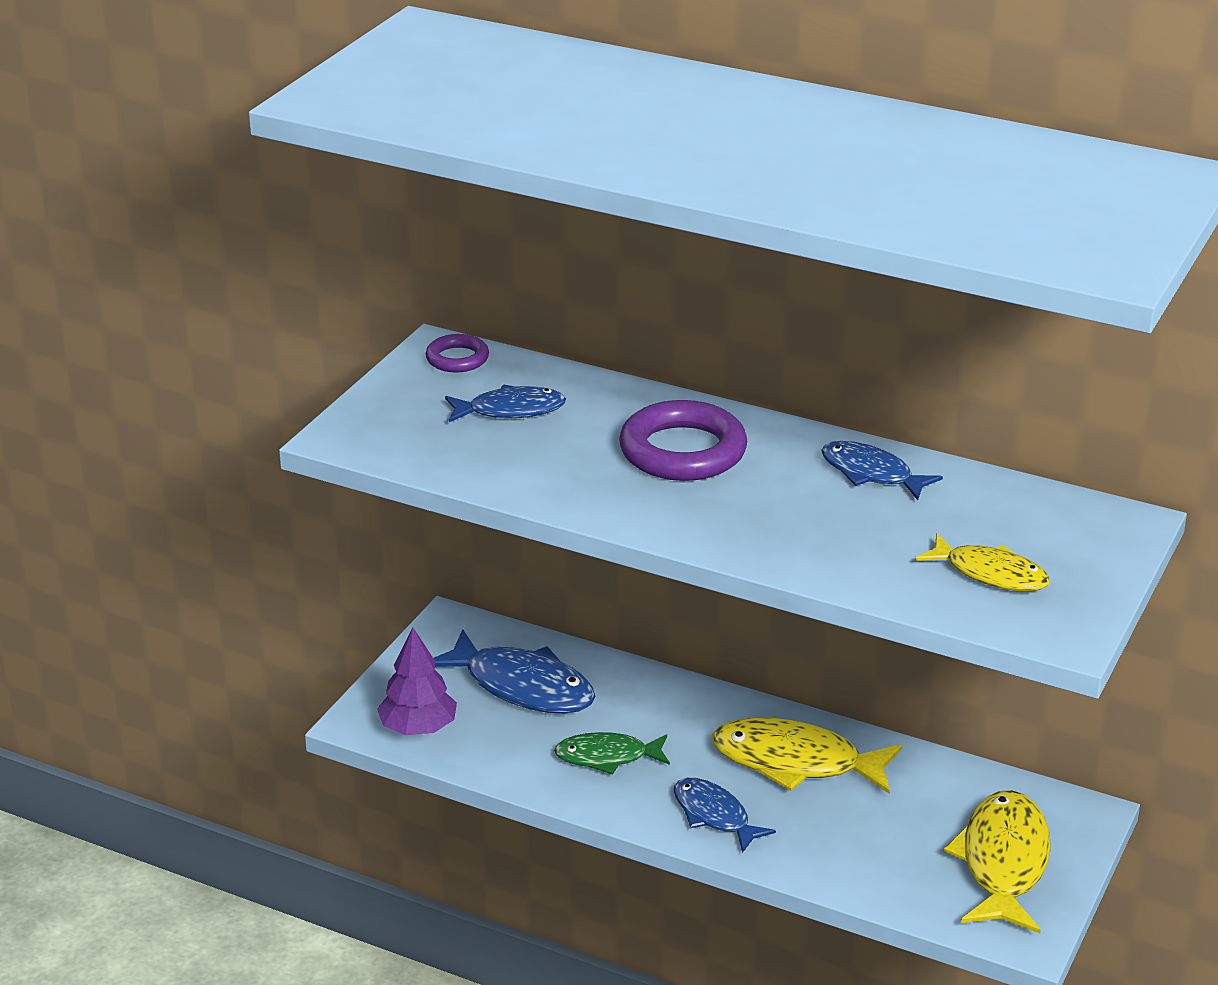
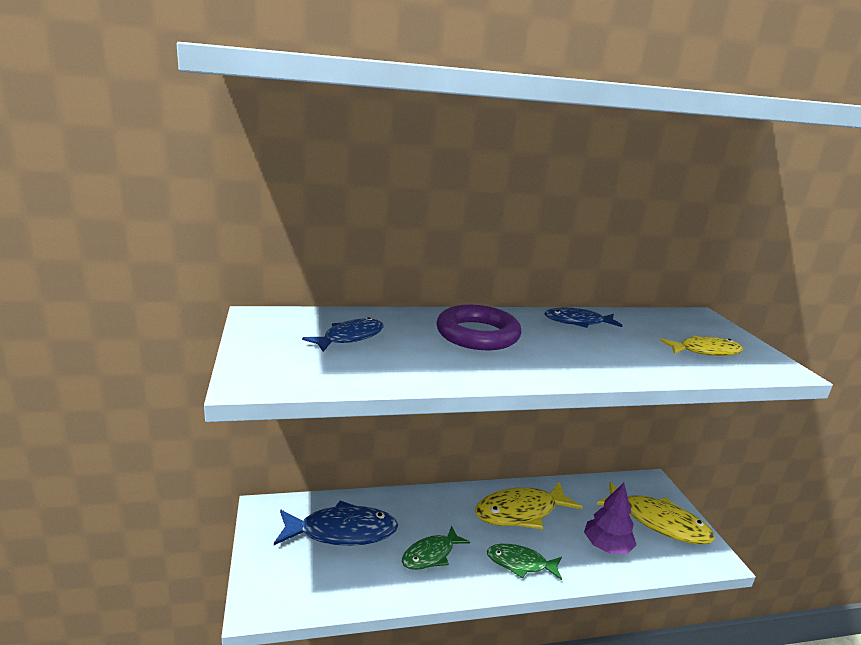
camera: 40 degrees left, 10 degrees down
purple tree [377,627,457,735] -> purple tree moved to [584,483,636,554]
purple ring [426,334,489,372] -> none
blue fish [674,778,776,853] -> green fish [487,544,562,580]
yellow fish [944,790,1051,934] -> yellow fish turned 150 degrees clockwise [597,482,715,545]

